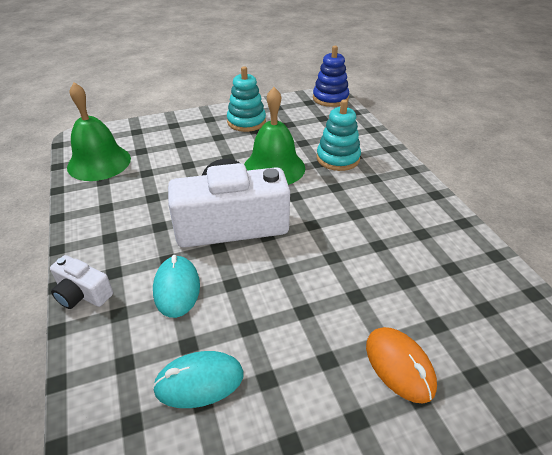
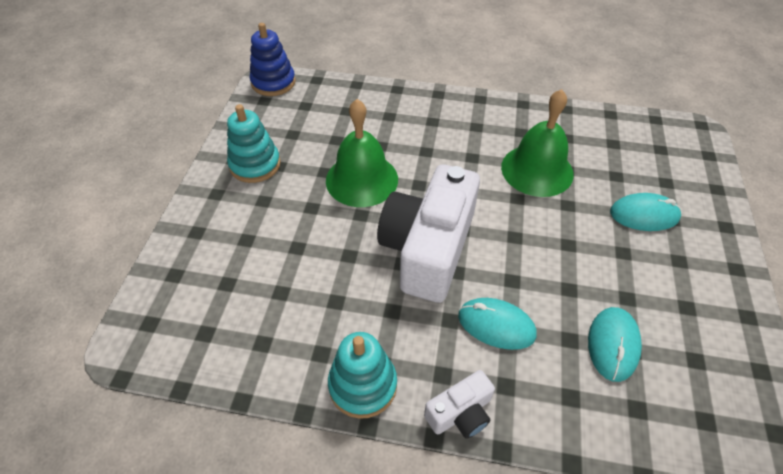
camera: 60 degrees left, 10 degrees up
green bell [67,82,131,181] -> green bell moved to [501,89,574,197]
turquoise stacking toy [316,99,361,171] -> turquoise stacking toy moved to [328,332,397,419]
orange mouse [366,327,437,404] -> turquoise mouse [610,193,682,231]

